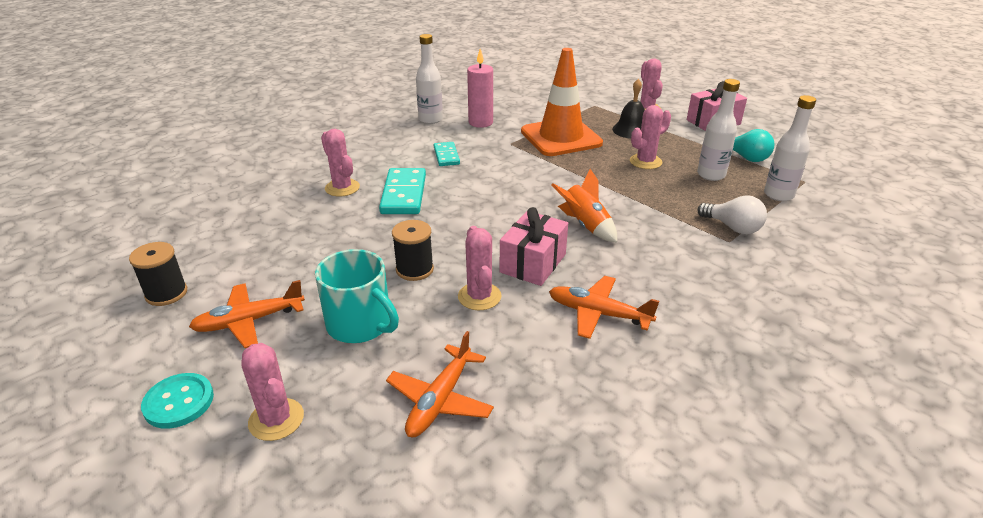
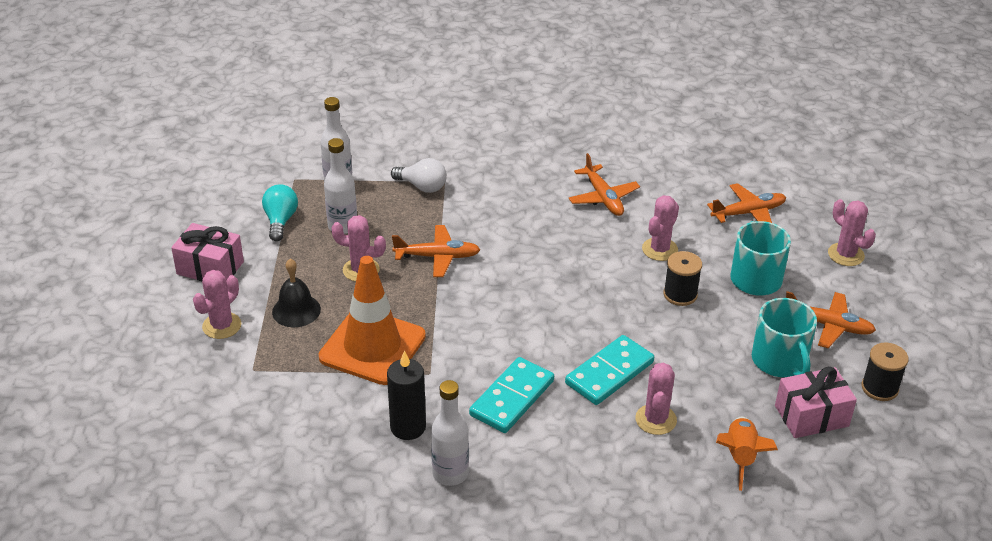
camera: 135 degrees left, 5 degrees up
turquoise button [141,373,214,429] -> none
pink cactus [241,343,304,441] -> pink cactus turned 45 degrees counterclockwise [828,199,876,266]
turquoise domino [434,142,460,166] -> turquoise domino [469,357,554,433], size x1.66
pink candle [467,49,493,128] -> black candle [387,350,426,440]
pink gift [499,207,568,286] -> pink gift moved to [775,367,857,438]
orange rocket [551,169,617,243] -> orange rocket moved to [716,417,778,491]
white light bulb [697,195,767,234] -> white light bulb turned 120 degrees clockwise [391,158,447,193]
none -> orange plane [392,225,480,277]
none -> turquoise mug [752,298,817,377]

